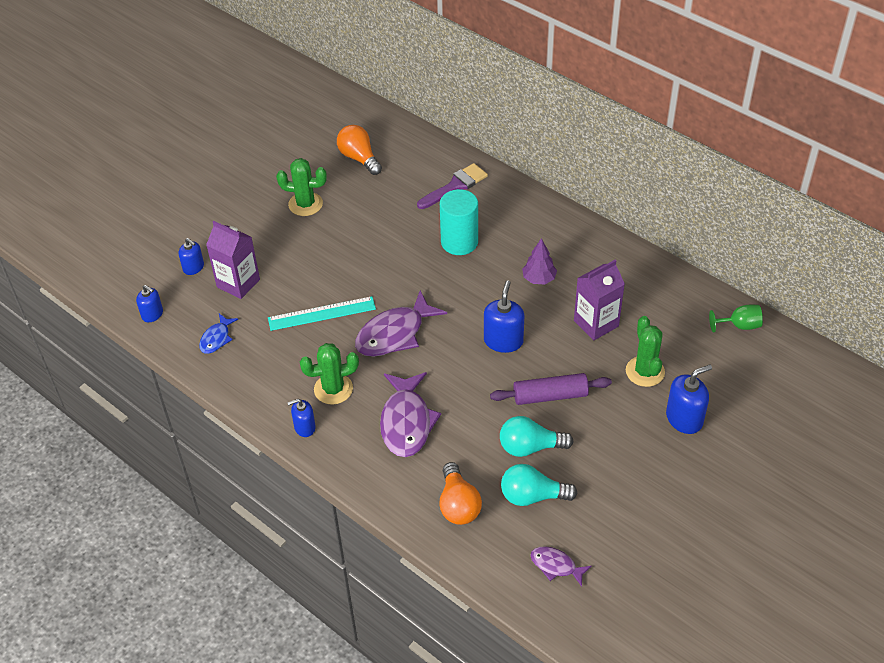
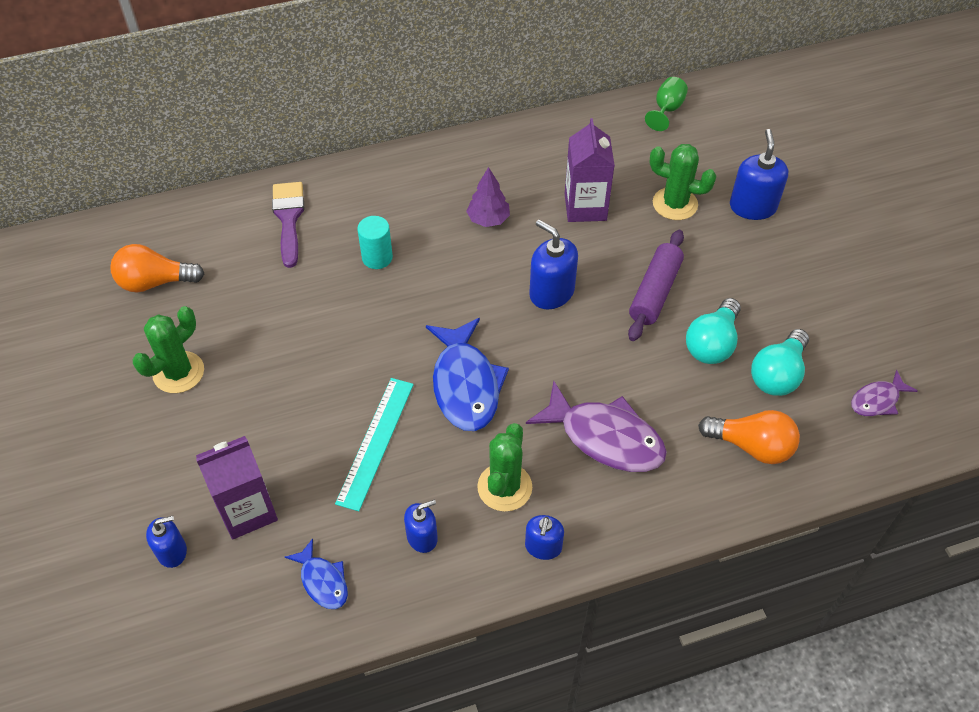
camera: 60 degrees left, 5 degrees up
blue soap dispenser [136,285,163,322] -> blue soap dispenser moved to [404,500,438,553]
purple fish [355,291,447,357] -> blue fish [426,318,509,431]
turquoise cylinder [440,189,478,255] -> turquoise cylinder [357,216,393,269], size x0.62

